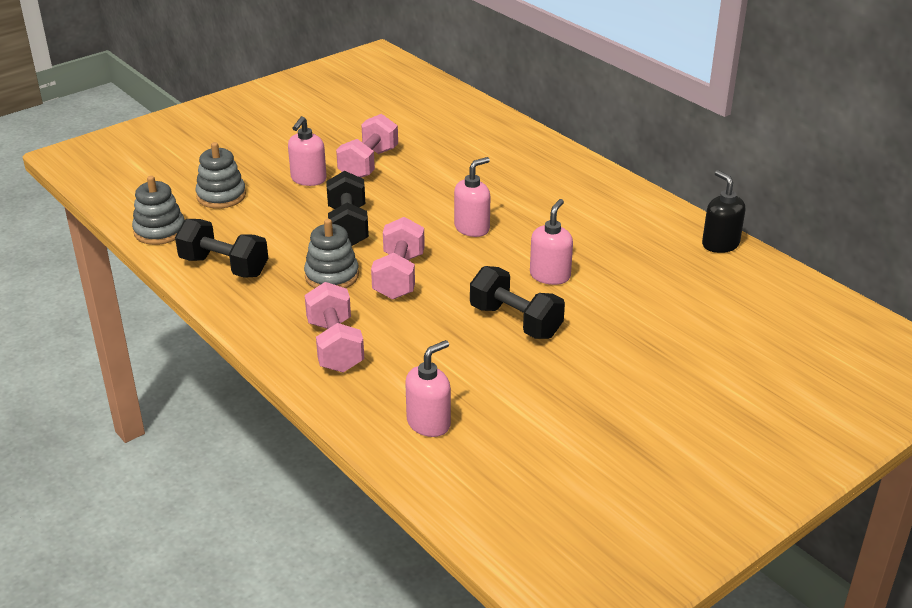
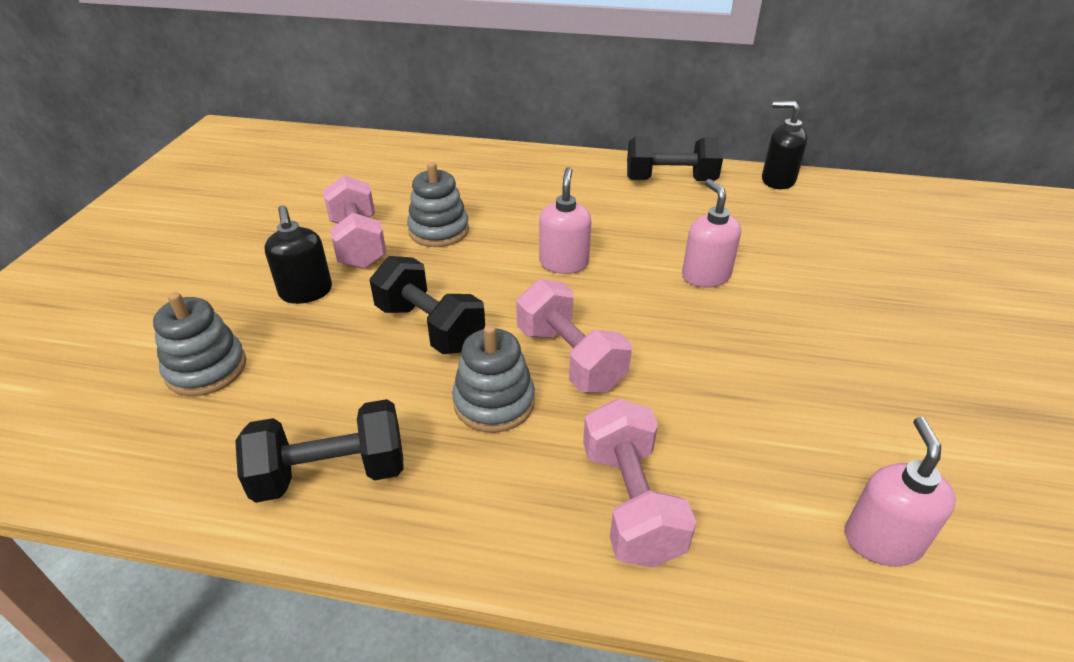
camera: 40 degrees left, 5 degrees up
grey stacking toy [132,176,184,245] -> grey stacking toy moved to [407,162,469,247]
pink soap dispenser [288,116,327,186] -> black soap dispenser [264,205,332,304]
pink dumbbell [305,282,364,373] -> pink dumbbell turned 45 degrees clockwise [583,398,696,568]
black dumbbell [470,266,565,339] -> black dumbbell moved to [627,136,723,181]

